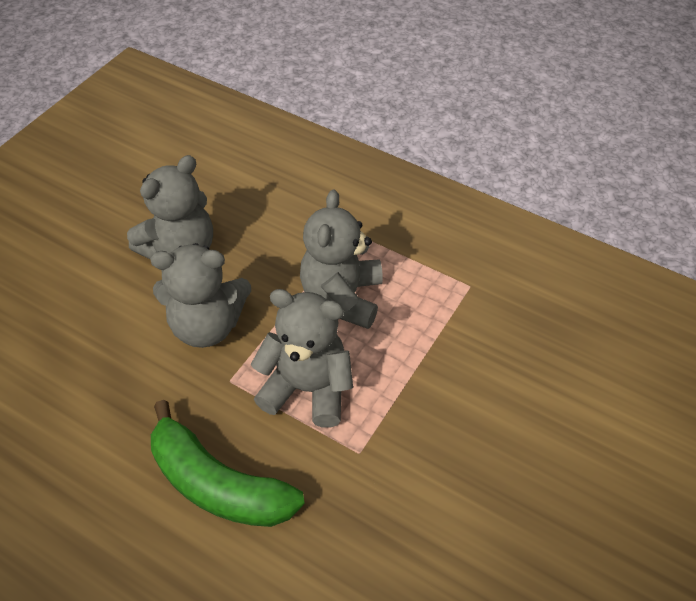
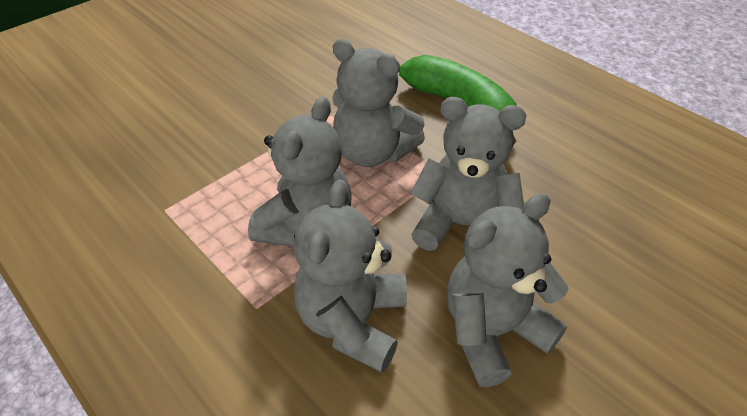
camera: 165 degrees left, 5 degrees down
none -> grey teddy bear [294,180,407,373]

